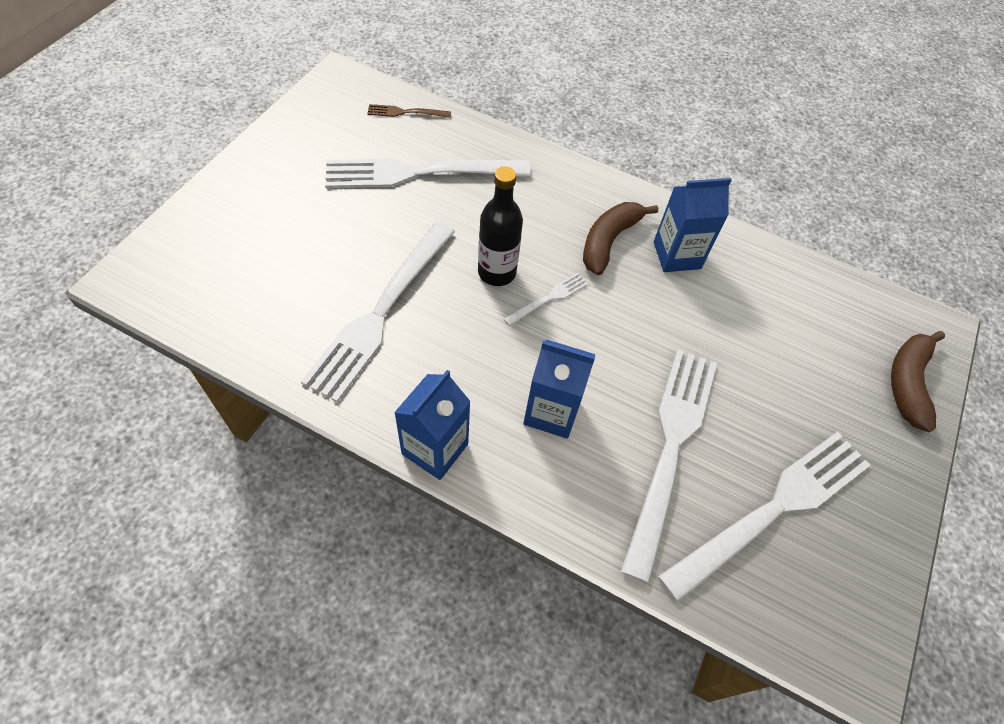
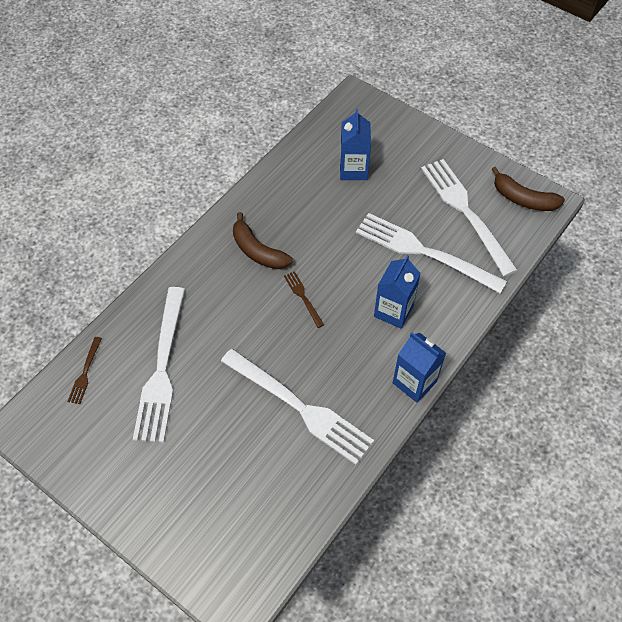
camera: 75 degrees left, 0 degrees up
black bottle [478,166,523,286] -> none
white fork [504,273,588,326] -> brown fork [284,271,324,328]
blue carton [653,178,732,272] -> blue carton moved to [340,109,371,180]
brown banana [891,331,945,432] -> brown banana moved to [491,167,565,211]

